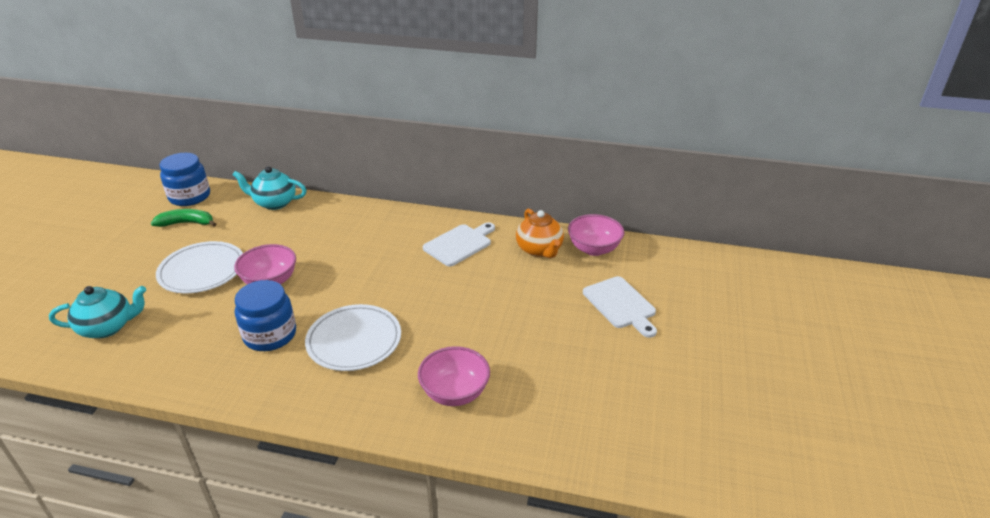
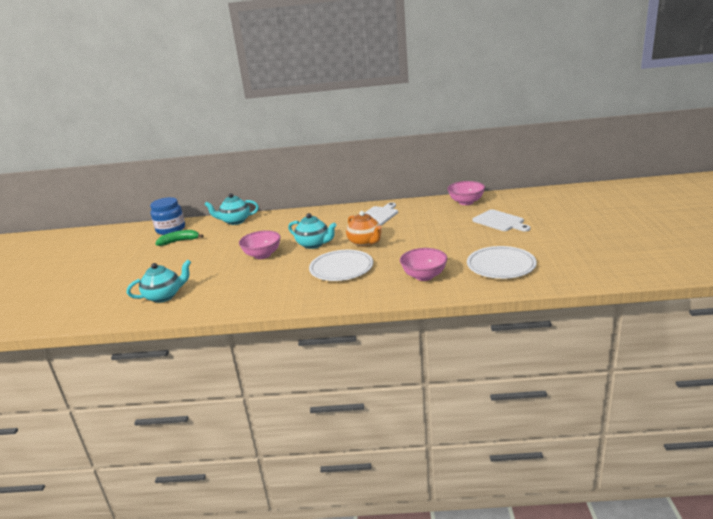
camera: 10 degrees left, 10 degrees down
white plate [156,241,243,293] -> white plate moved to [467,246,537,279]
blue jar [235,280,296,351] -> none
orange teapot [516,209,564,258] -> orange teapot moved to [346,211,382,247]
none -> turquoise teapot [288,213,337,249]

